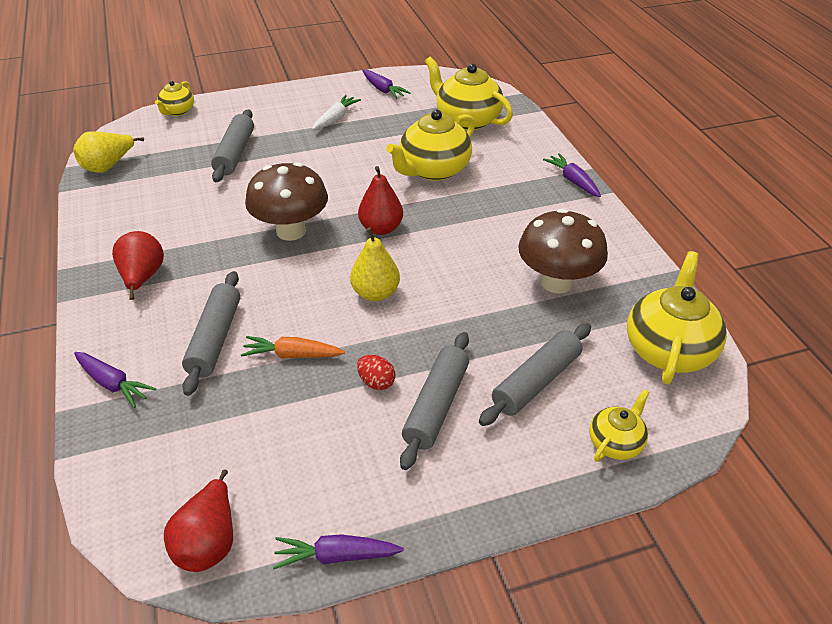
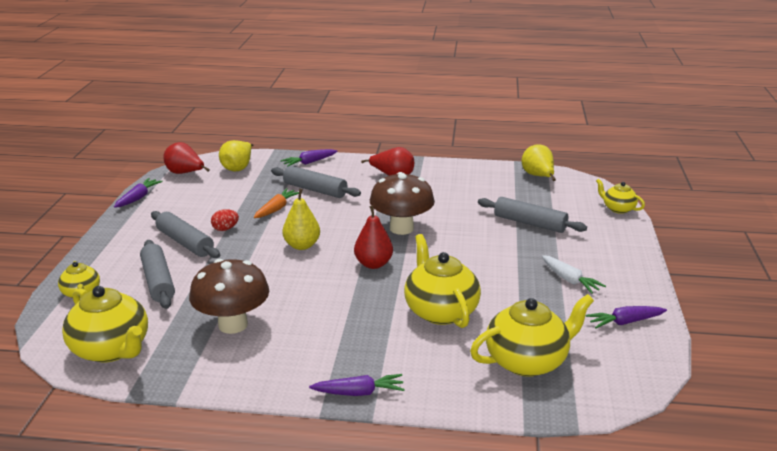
camera: 115 degrees right, 15 degrees down
none -> yellow pear [219,140,253,172]

